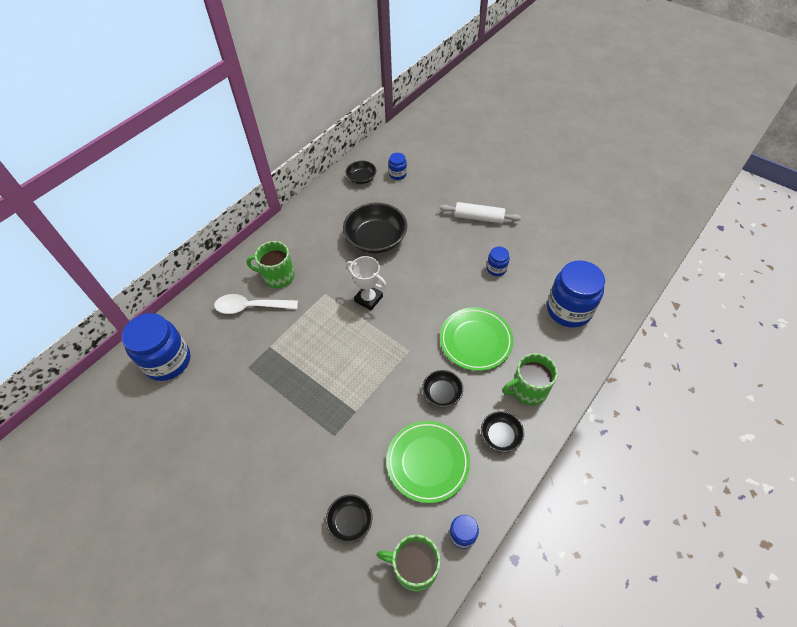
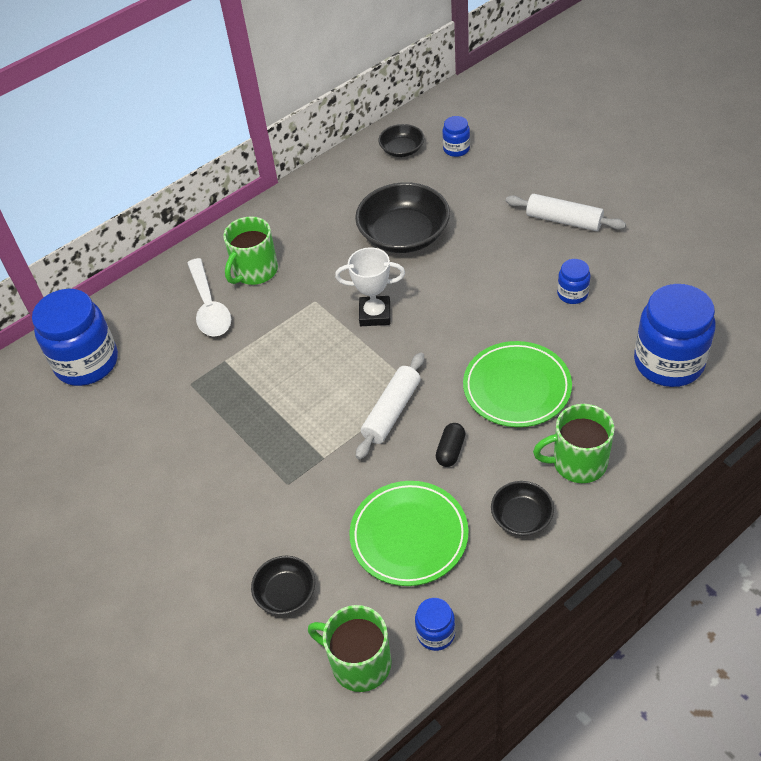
camera: 15 degrees right, 5 degrees down
white spoon [214,294,298,314] -> white spoon turned 120 degrees counterclockwise [187,258,231,337]
green mug [247,241,295,288] -> green mug turned 75 degrees counterclockwise [223,216,278,285]
white trophy [346,256,386,310] -> white trophy turned 45 degrees counterclockwise [335,247,405,326]
black bowl [422,370,463,407] -> black capsule [436,423,465,467]
none -> white rolling pin [356,353,424,460]

